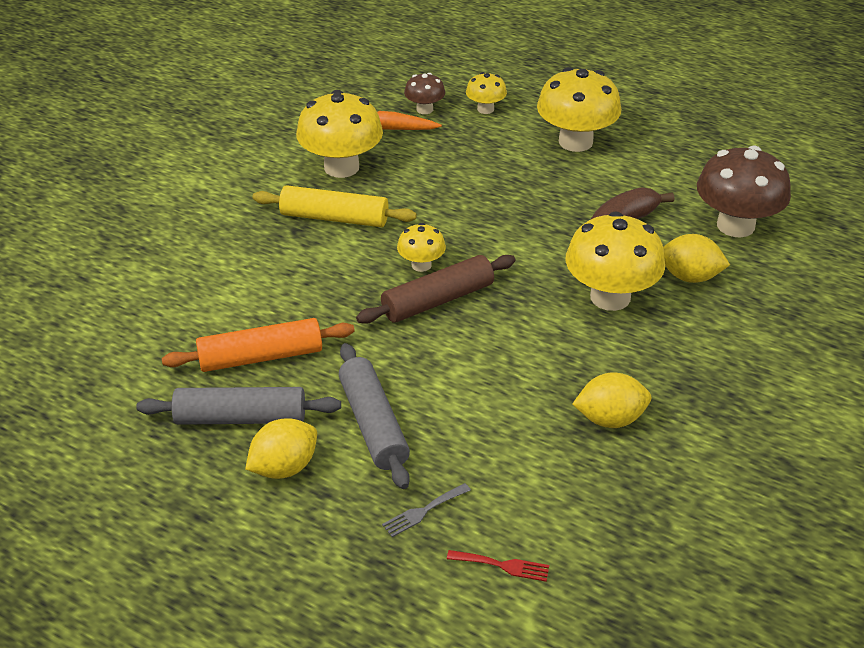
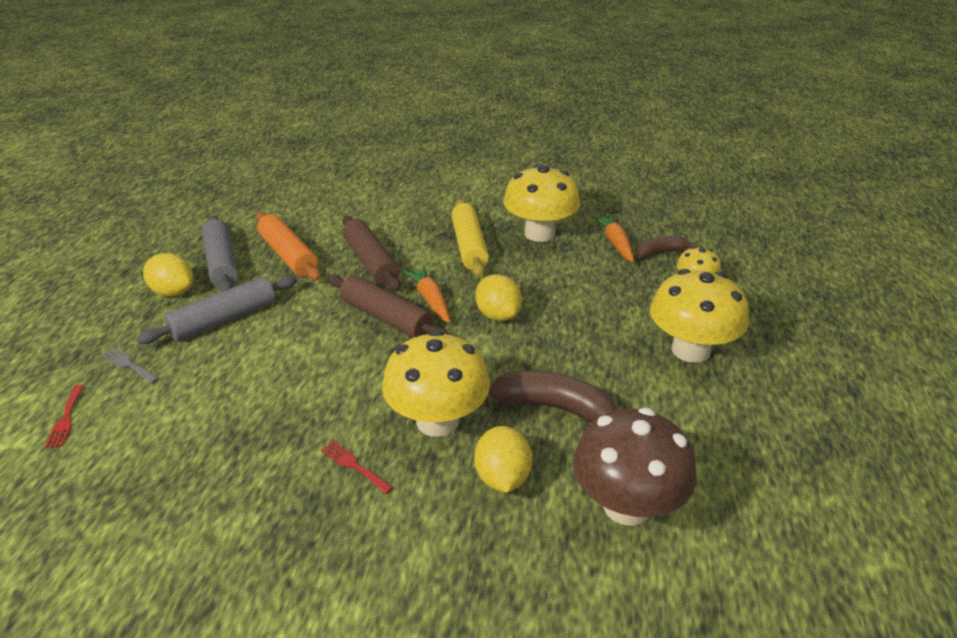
camera: 70 degrees right, 5 degrees down
yellow mushroom [397,223,446,272] -> orange carrot [402,265,450,323]
brown mushroom [404,73,445,114] -> brown banana [637,236,697,258]
yellow lemon [573,372,651,428] -> yellow lemon moved to [475,274,522,321]
none -> red fork [321,440,393,494]
none -> brown rolling pin [342,216,401,291]

